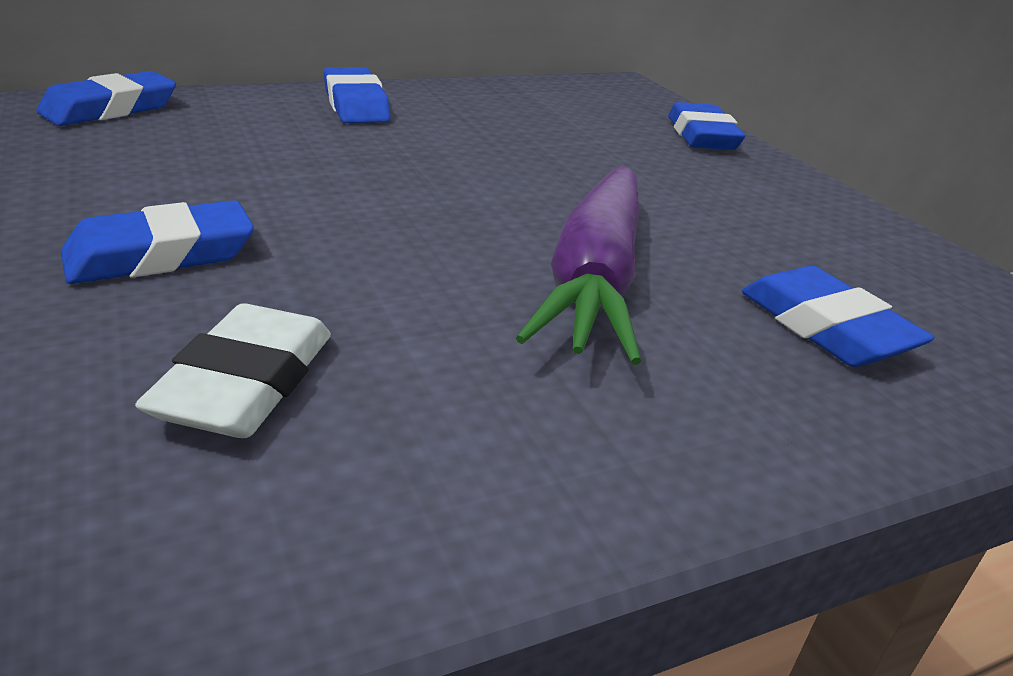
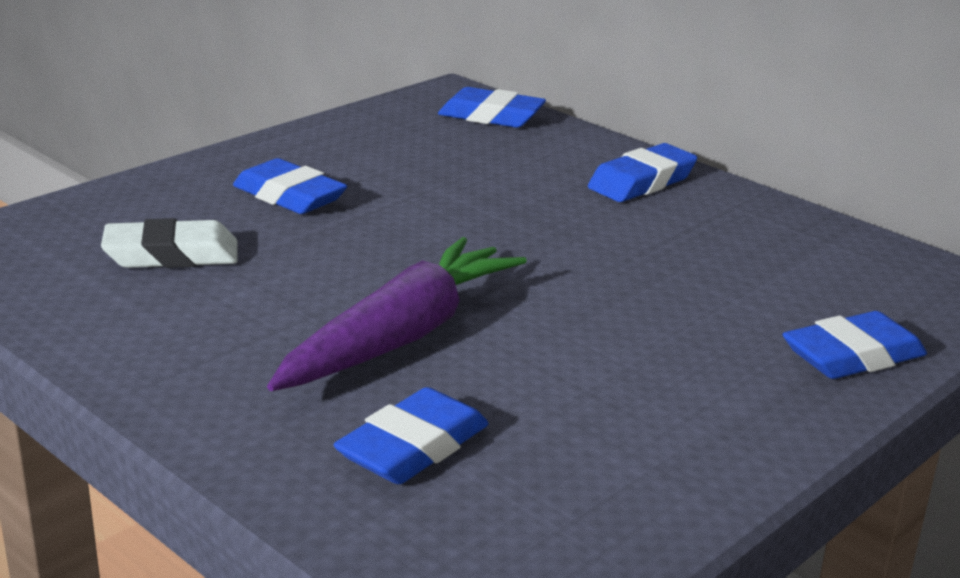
camera: 70 degrees right, 5 degrees down
purple carrot [516,166,641,365] -> purple carrot turned 135 degrees clockwise [267,237,527,391]

